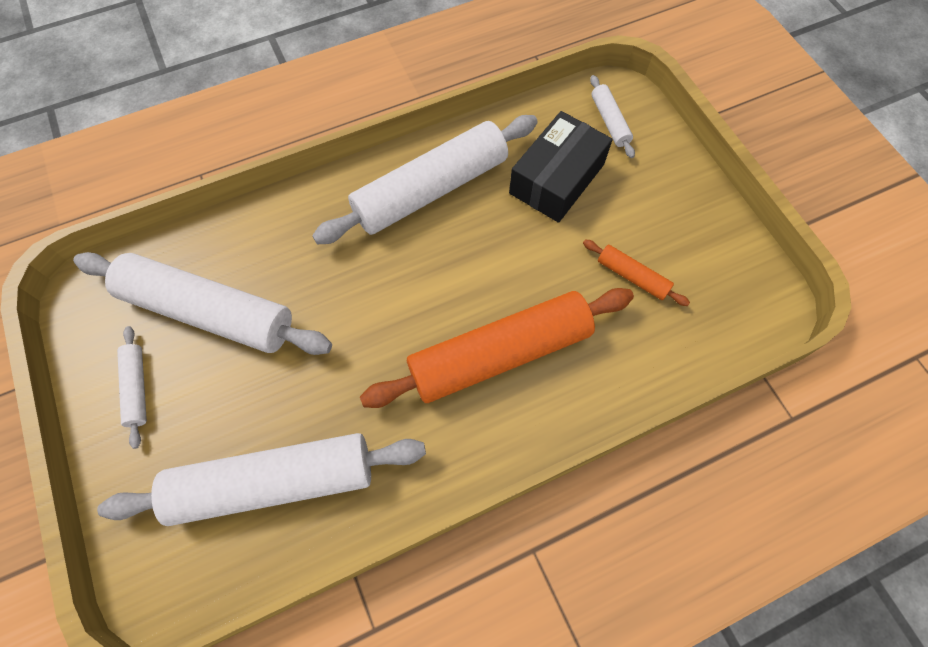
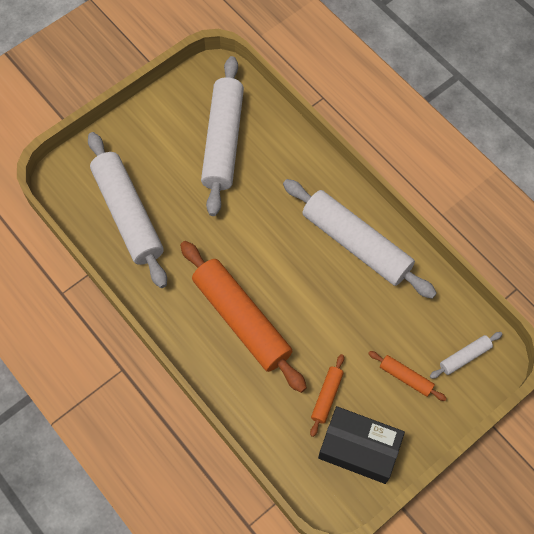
camera: 75 degrees right, 0 degrees up
white rolling pin [117,326,147,449] -> none
black box [509,111,613,223] -> black box moved to [318,406,405,484]
none -> orange rolling pin [368,351,447,401]

